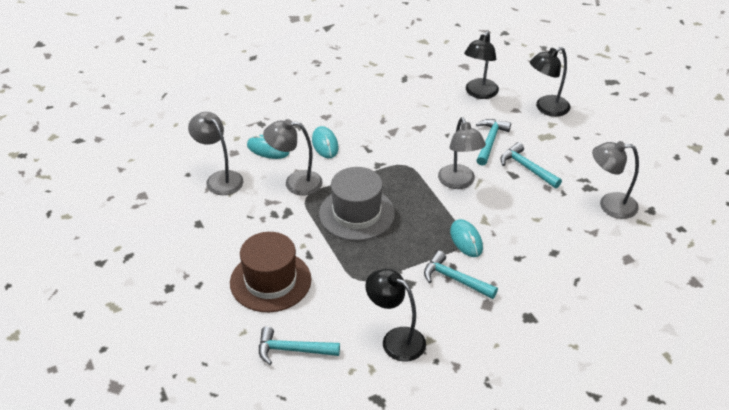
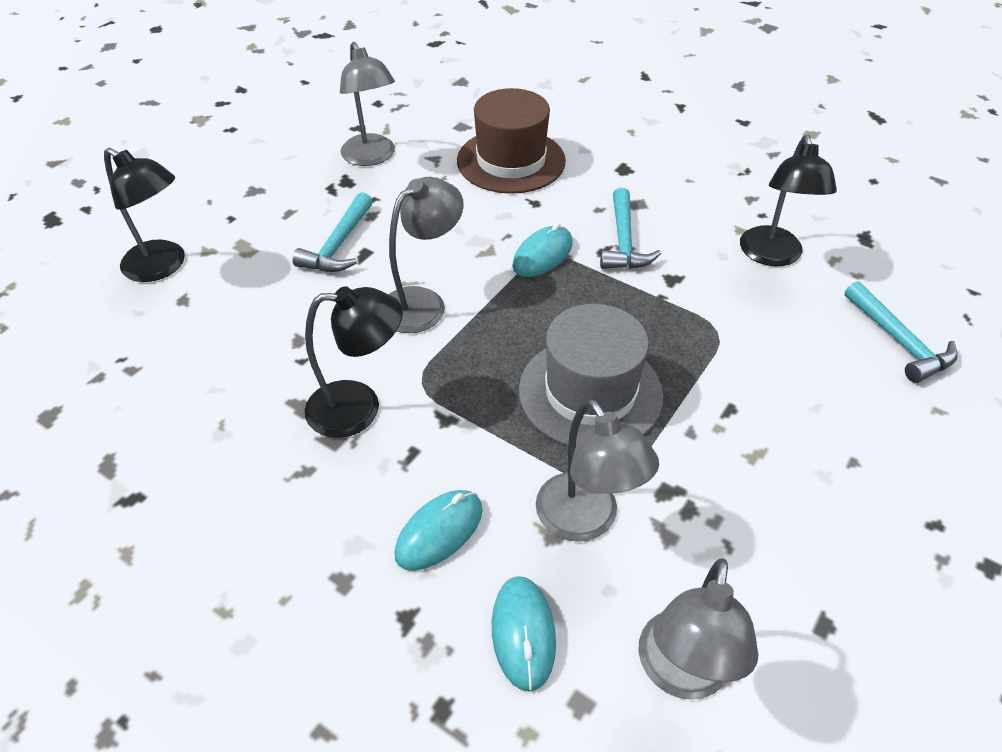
camera: 120 degrees left, 5 degrees up
brown hat [230,232,311,312] -> brown hat moved to [457,88,566,194]
black lamp [464,31,499,99] -> black lamp moved to [305,286,403,438]
turquoise hammer [476,119,511,166] -> none

